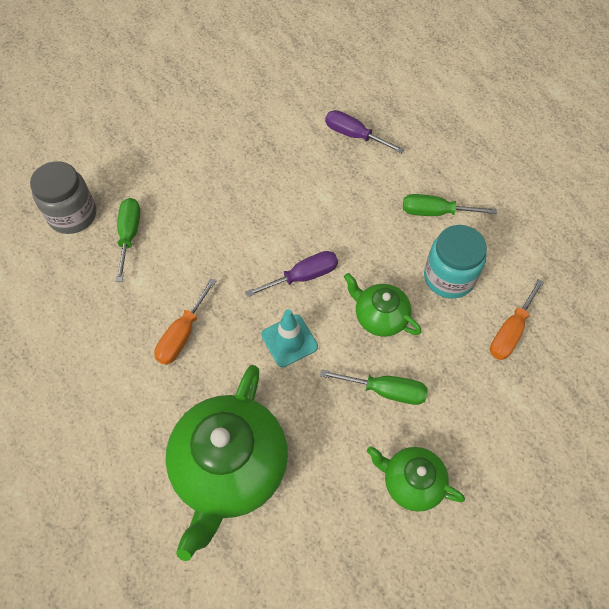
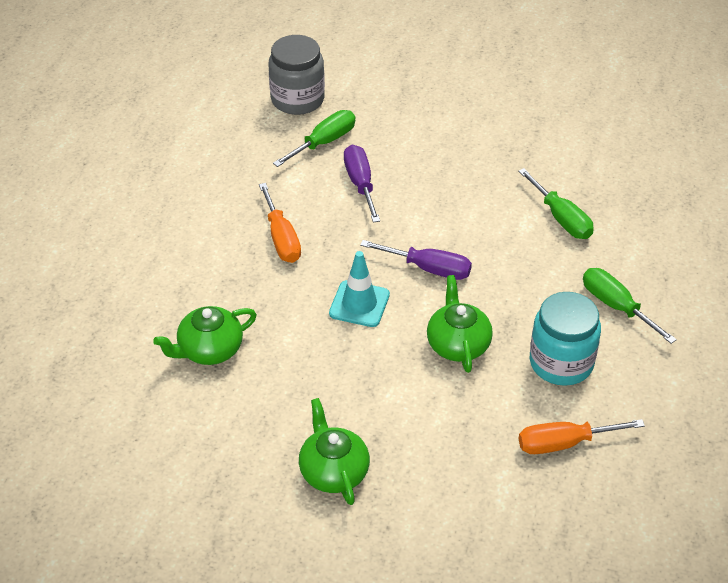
camera: 45 degrees right, 15 degrees down
orange screwdriver [154,278,216,365] -> orange screwdriver turned 90 degrees counterclockwise [259,183,301,263]
green teapot [166,365,288,561] -> green teapot [153,306,257,365], size x0.53
green screwdriver [320,370,428,405] -> green screwdriver moved to [518,168,594,239]
purple screwdriver [325,110,405,153] -> purple screwdriver moved to [344,145,380,223]

